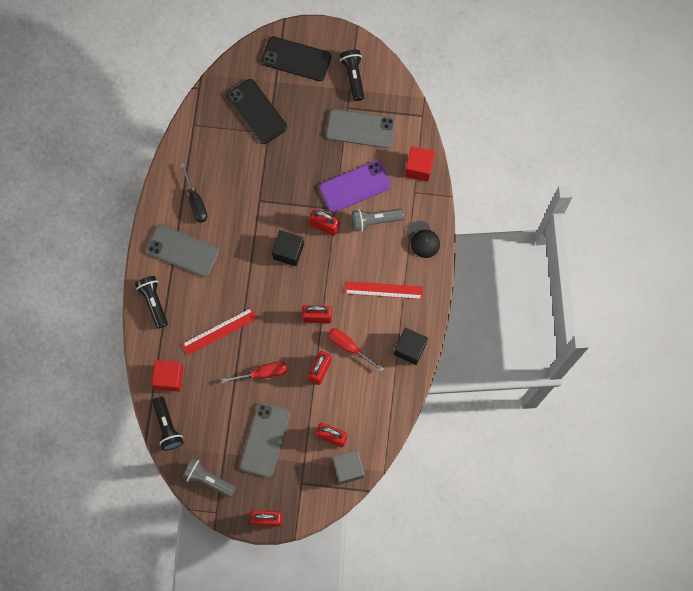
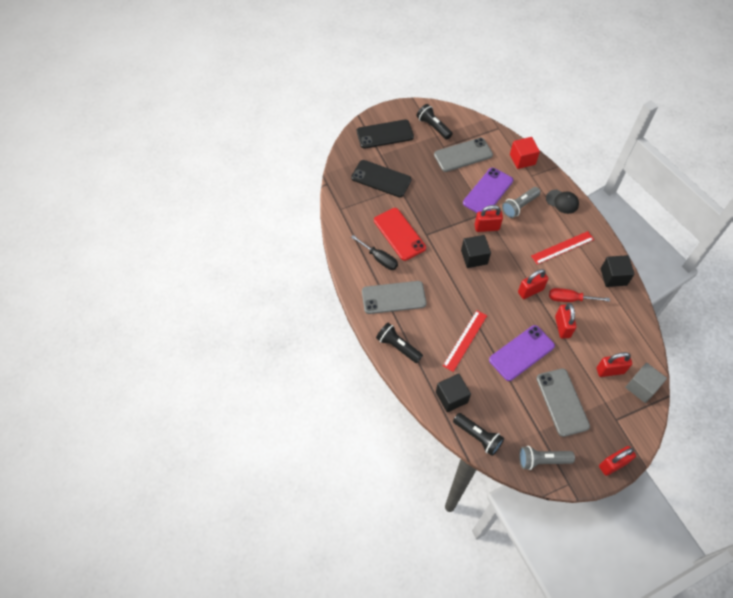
camera: 30 degrees left, 15 degrees down
red cube [152,360,183,391] -> black cube [436,374,471,412]
red screwdriver [221,361,287,383] -> purple phone [489,325,555,381]
none -> red phone [374,208,426,261]

